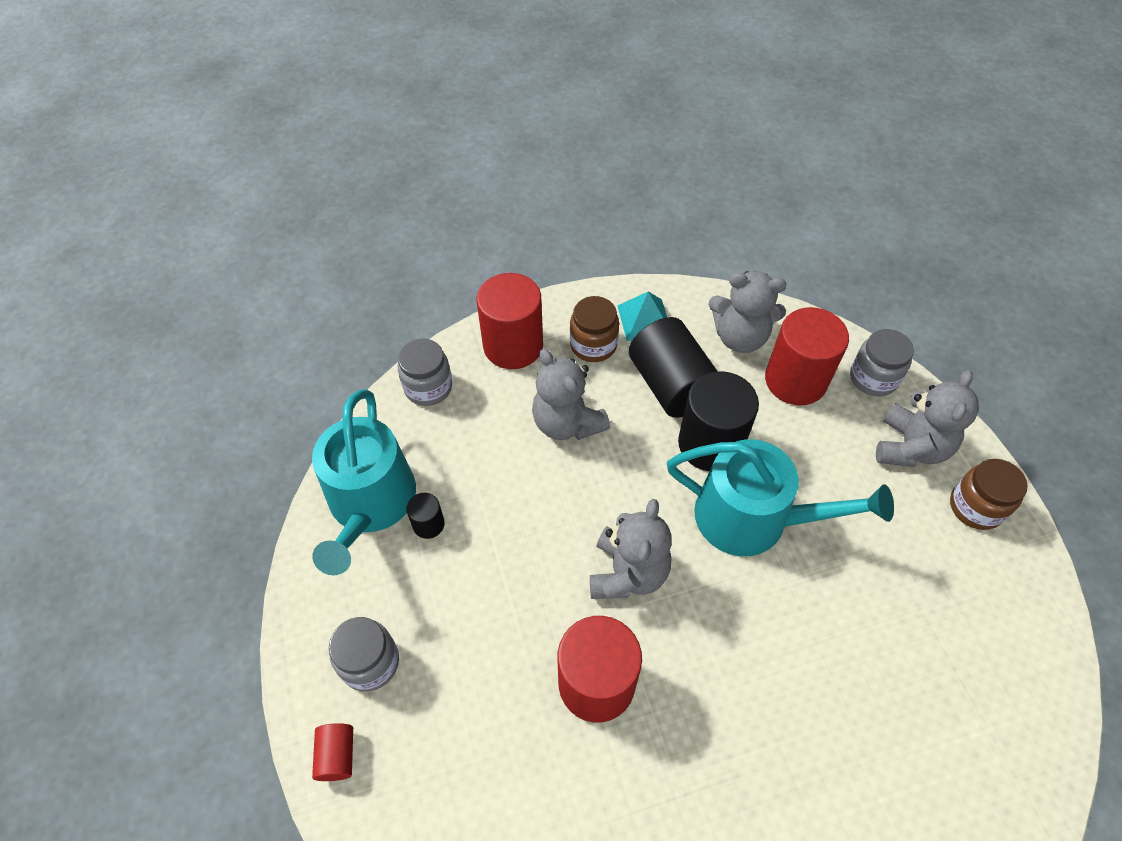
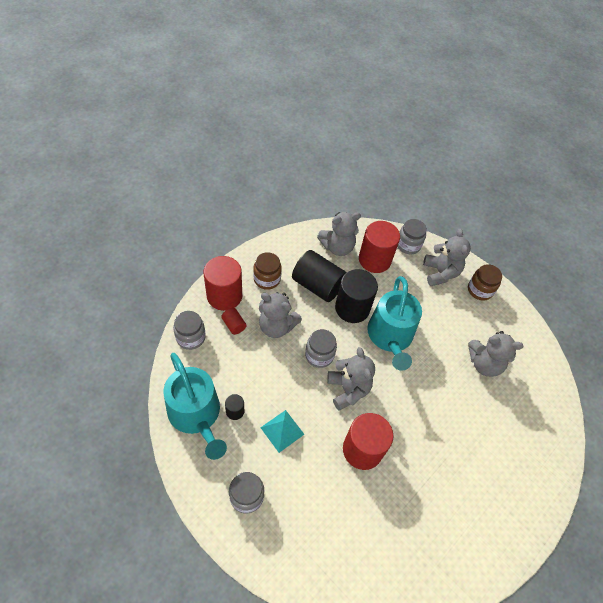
camera: 35 degrees left, 0 degrees up
red cylinder [312,723,353,781] -> red cylinder moved to [221,308,247,335]
turquoise pyramid [617,291,667,341] -> turquoise pyramid moved to [260,410,304,453]
turquoise watering can [667,439,894,556] -> turquoise watering can turned 105 degrees clockwise [367,276,422,371]
none -> grey jar [305,329,337,368]
none -> grey teddy bear [468,331,523,377]

